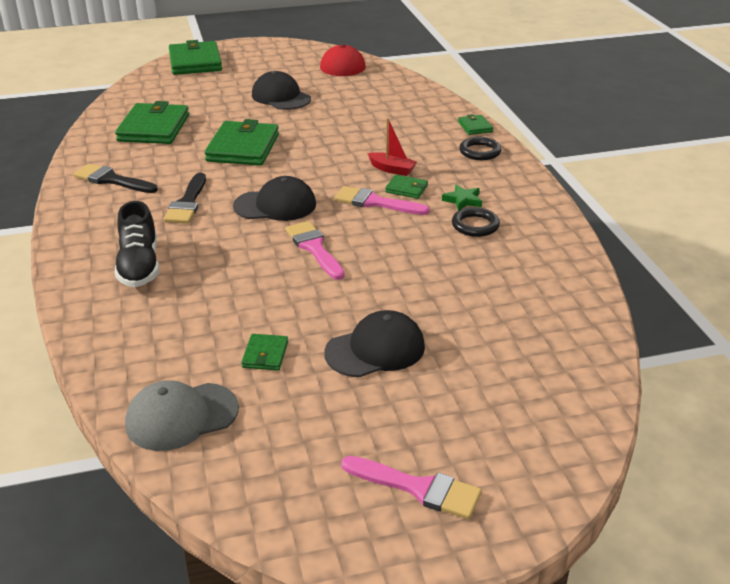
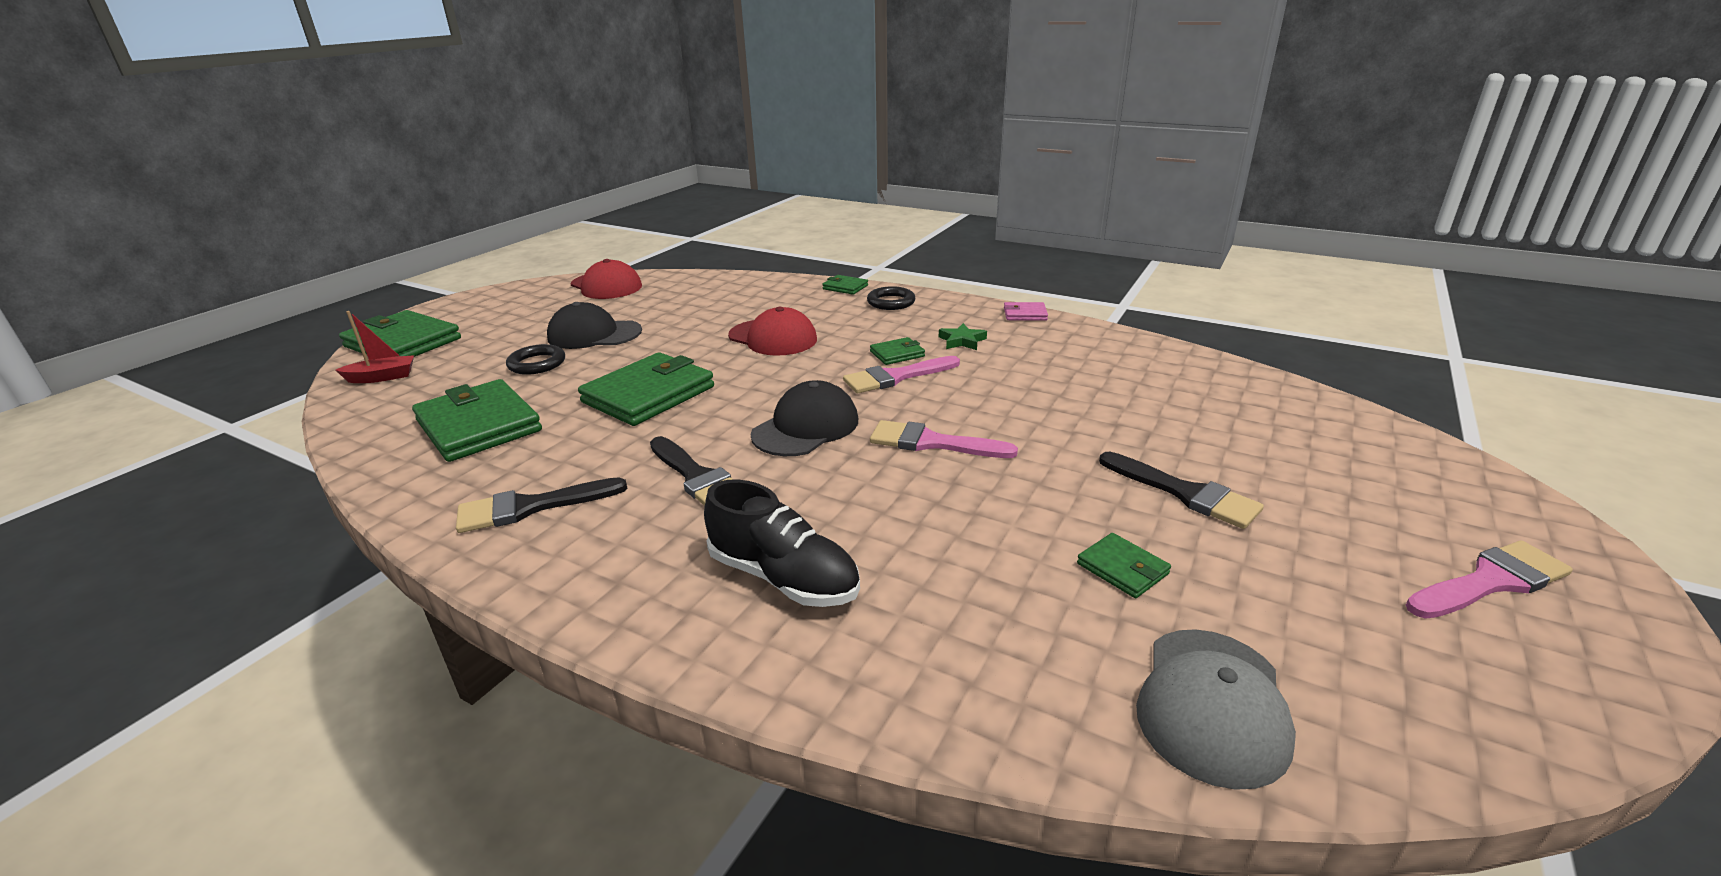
camera: 45 degrees left, 5 degrees down
green wallet [204,119,279,166] -> green wallet turned 75 degrees clockwise [578,352,714,426]
black cap [324,310,425,378] -> black brush [1099,452,1264,529]
red boat [367,118,417,176] -> red boat moved to [336,311,414,383]
black ring [452,207,500,237] -> black ring moved to [506,344,565,375]
none -> red cap [728,307,817,356]
none -> pink wallet [1004,302,1048,321]

